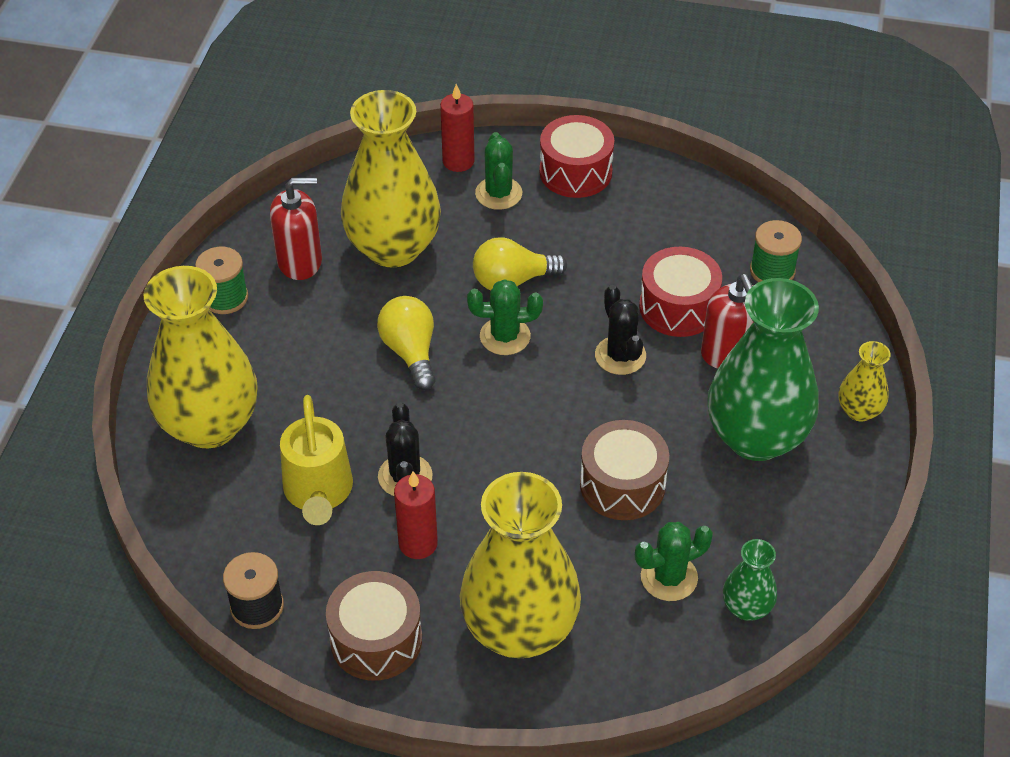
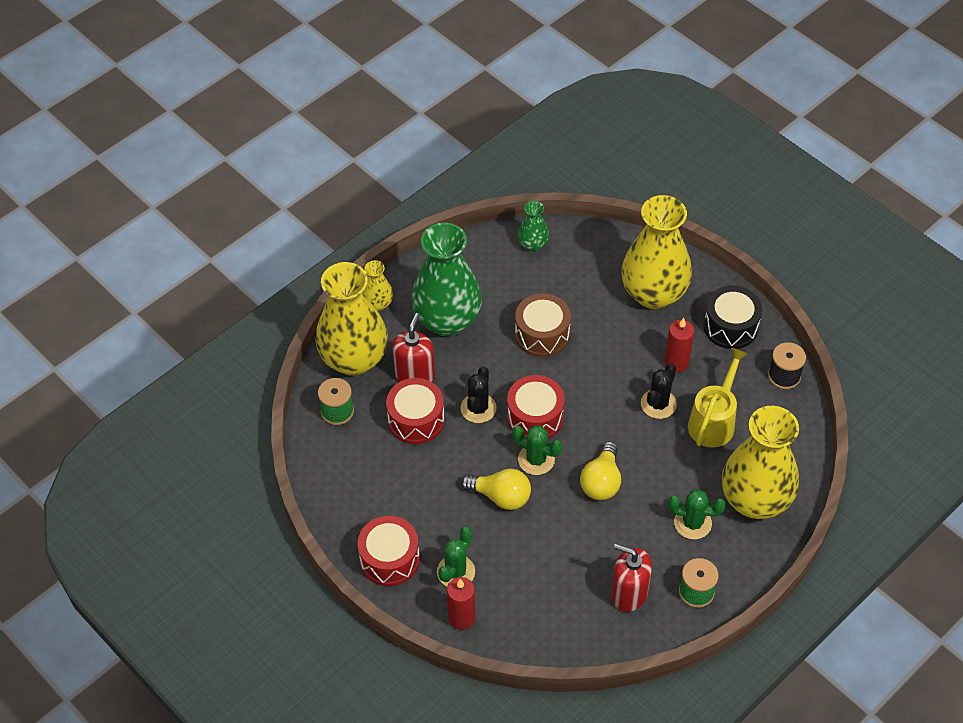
camera: 145 degrees left, 5 degrees up
brown drum [326,571,422,681] -> black drum [704,286,762,349]
yellow vase [341,90,441,268] -> yellow vase moved to [315,262,388,376]
green cactus [635,522,713,601] -> green cactus moved to [668,489,726,539]
none -> red drum [507,375,565,439]

